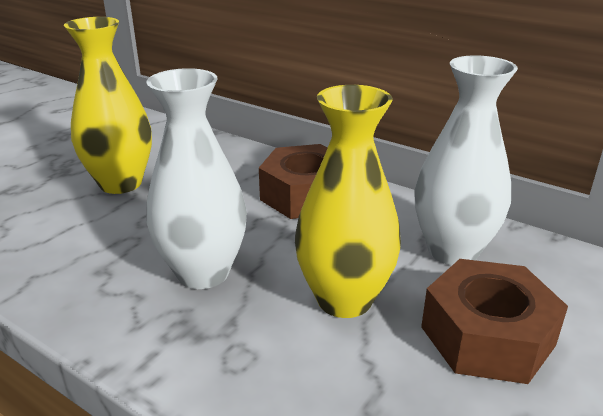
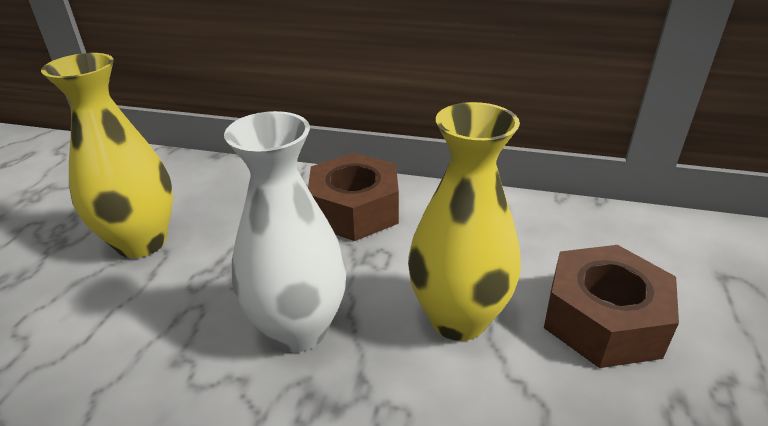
camera: 20 degrees left, 5 degrees up
white vase [415,55,518,265] -> none

